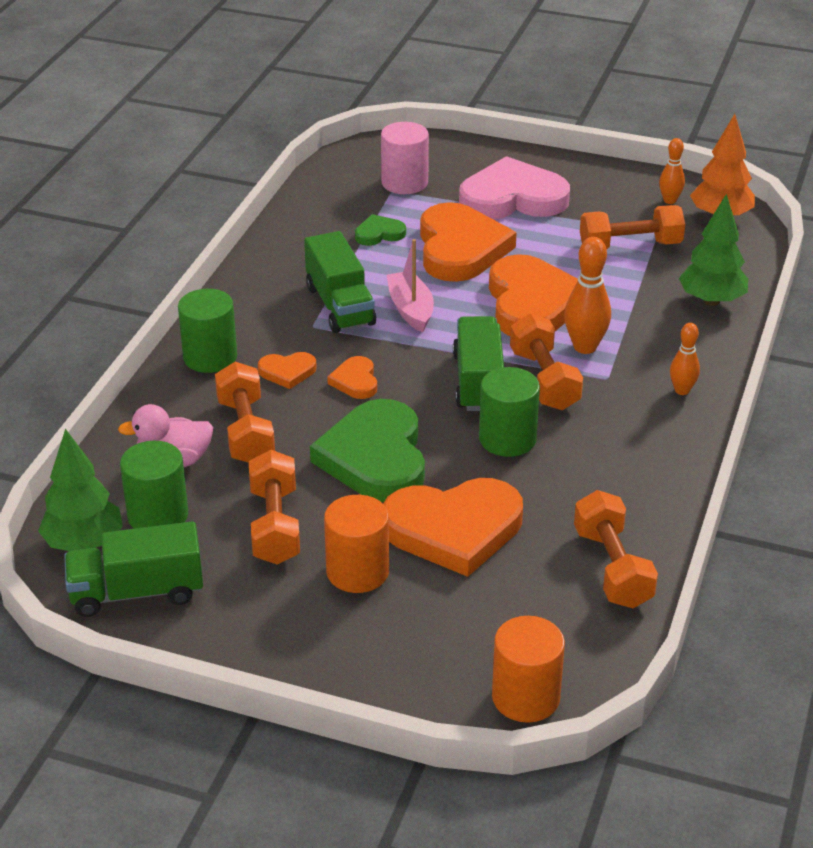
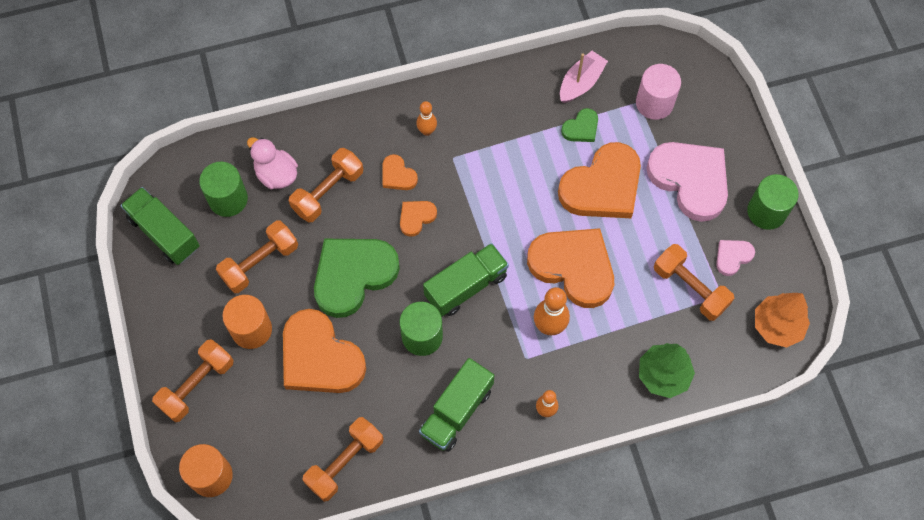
camera: 55 degrees right, 30 degrees up
green tree [38,429,123,551] -> none
green cylinder [178,289,237,373] -> green cylinder moved to [747,174,799,230]
green truck [304,231,376,333] -> green truck moved to [419,358,494,452]
green heart [355,214,406,246] -> green heart turned 105 degrees clockwise [561,108,598,142]
pink boat [387,239,434,332] -> pink boat moved to [560,51,608,103]
orange heart [489,254,578,336] -> orange heart turned 105 degrees counterclockwise [527,228,614,308]
orange dumbbell [510,313,583,410] -> orange dumbbell moved to [152,339,234,422]
orange bowling pin [659,138,685,204] -> orange bowling pin moved to [416,101,437,136]
none -> pink heart [716,240,755,276]

